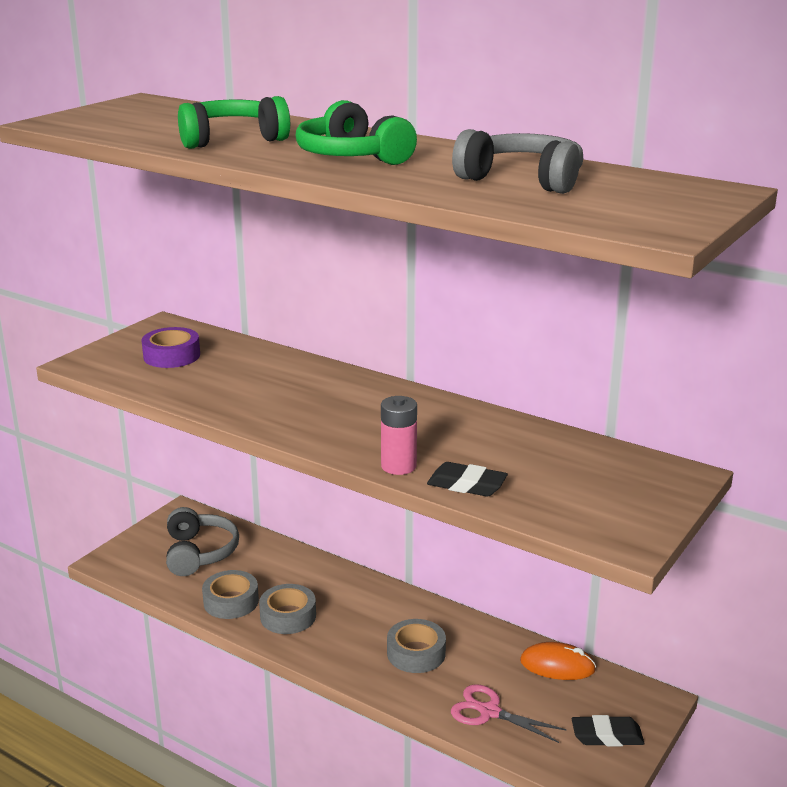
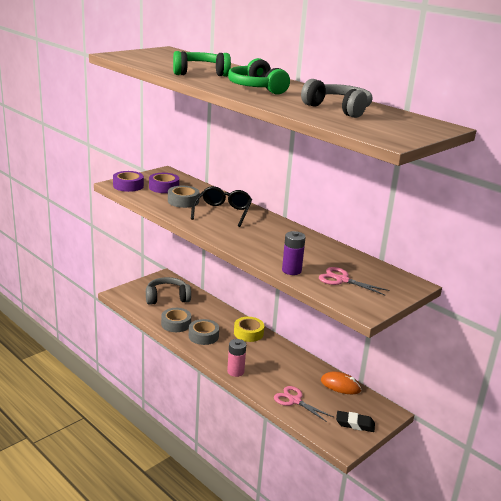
camera: 10 degrees right, 0 degrees up
grey headphones [166,507,239,576] -> grey headphones turned 105 degrees counterclockwise [146,277,191,305]
pink battery [381,396,417,475] -> pink battery moved to [227,339,246,377]
grey tape [387,619,446,673] -> grey tape moved to [168,186,200,208]
black eraser [427,462,508,497] -> purple battery [282,231,305,275]
none -> purple tape [113,171,144,192]
none -> black glasses [191,186,252,227]
none -> yellow tape [234,317,264,342]
none -> pink scissors [319,267,390,295]

